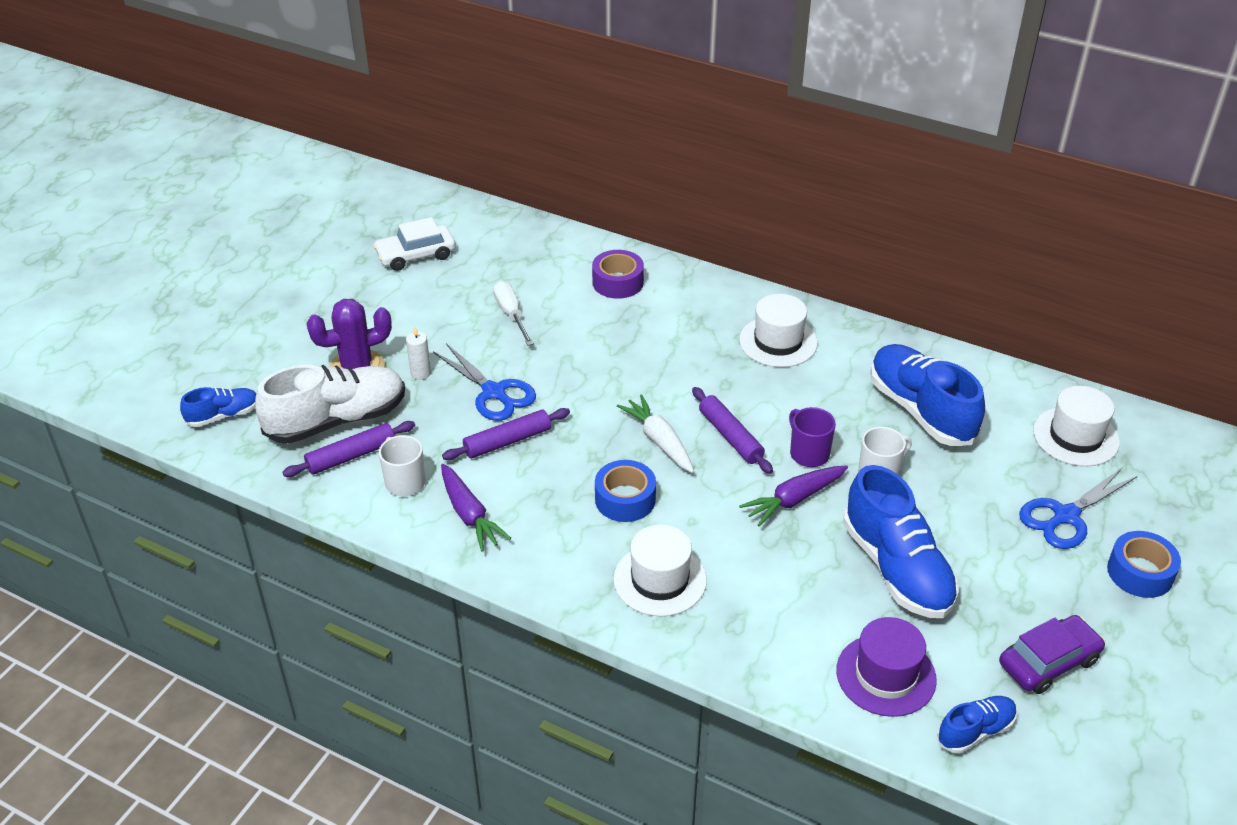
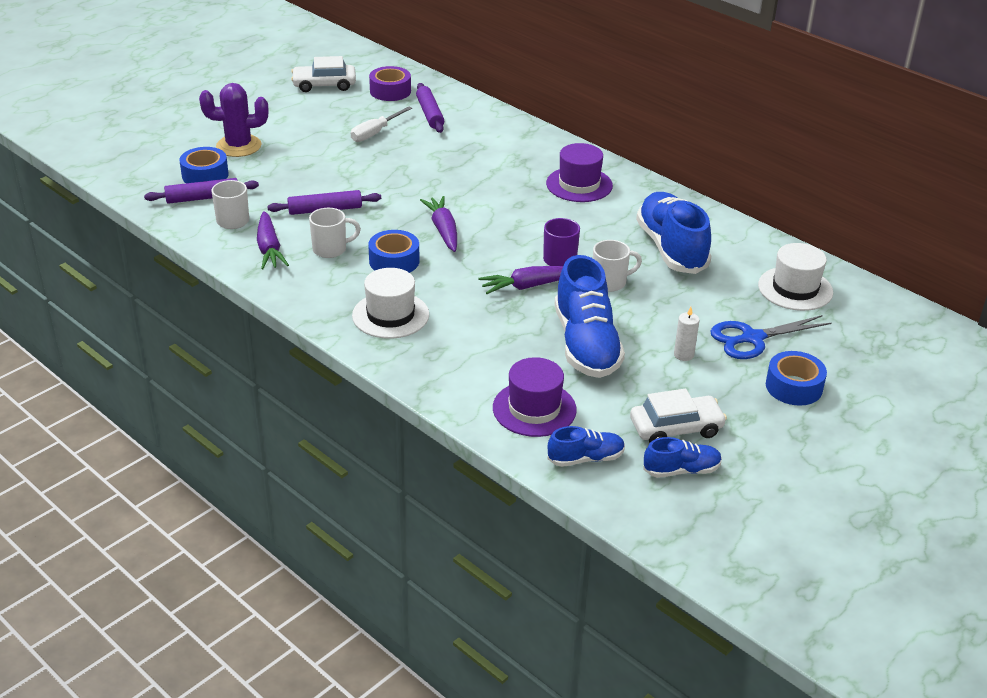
camera: 15 degrees right, 5 degrees down
blue shoe [180,387,256,427] -> blue shoe moved to [643,437,722,478]
white shoe [255,365,405,444] -> blue tape [179,147,229,183]
white candle [406,327,431,380] -> white candle moved to [674,307,699,361]
blue scissors [433,343,536,421] -> none
white screwdriver [493,281,534,346] -> white screwdriver turned 135 degrees counterclockwise [351,106,412,142]
purple tape [592,250,644,299] -> purple tape moved to [369,66,411,101]
white carrot [617,395,694,473] -> purple carrot [420,196,457,252]
purple rolling pin [692,387,773,474] -> purple rolling pin moved to [416,83,444,133]
white hat [739,294,818,367] -> purple hat [546,143,613,202]
purple car [999,615,1105,694] -> white car [630,389,727,442]
none -> white mug [309,208,361,258]

